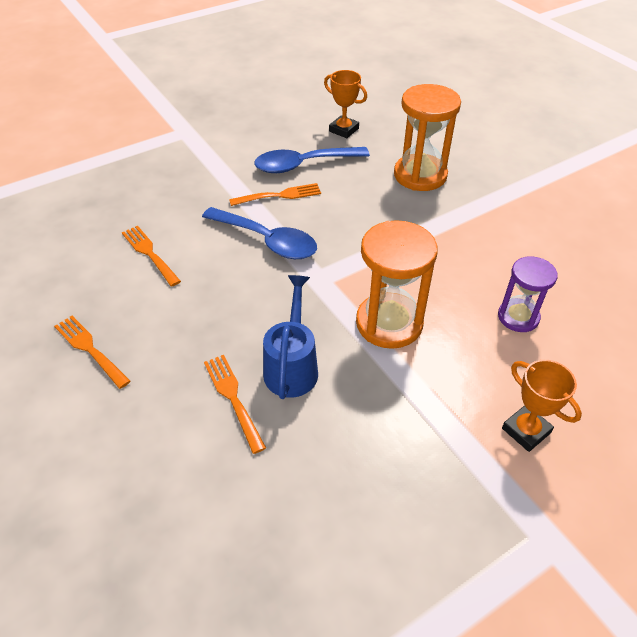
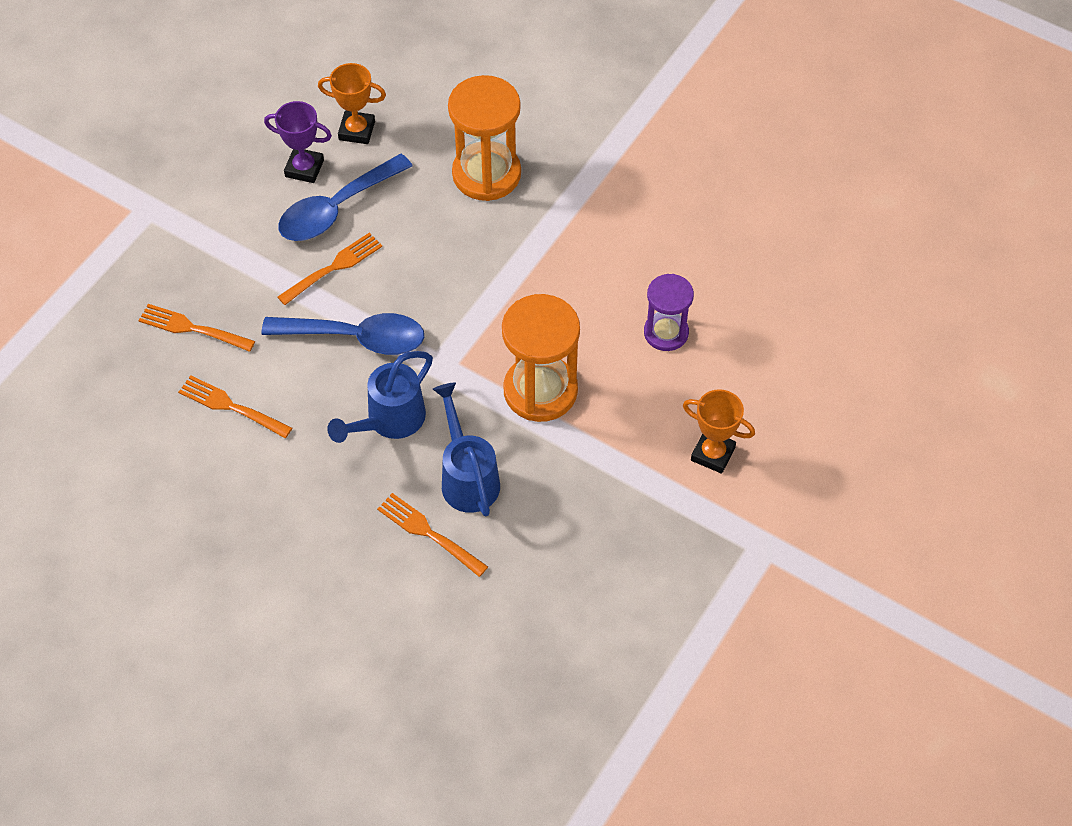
camera: 25 degrees left, 10 degrees up
orange fork [54,316,130,389] -> orange fork moved to [138,304,255,352]
none -> purple trophy [264,101,332,183]
none -> blue watering can [327,351,433,443]

